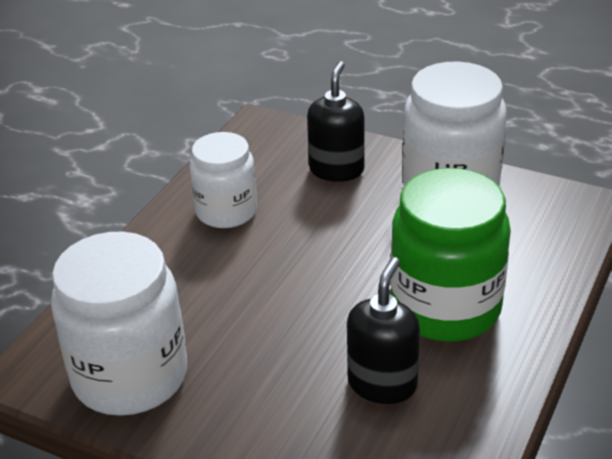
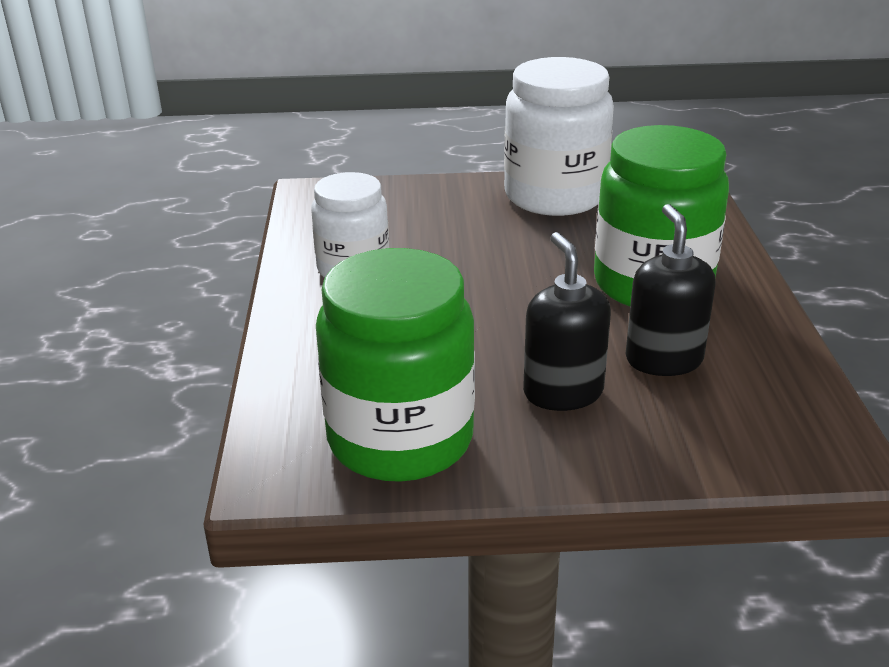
camera: 30 degrees left, 5 degrees down
white jar [51,232,187,416] -> green jar [316,248,475,482]
black soap dispenser [307,61,364,182] -> black soap dispenser moved to [523,232,611,411]

